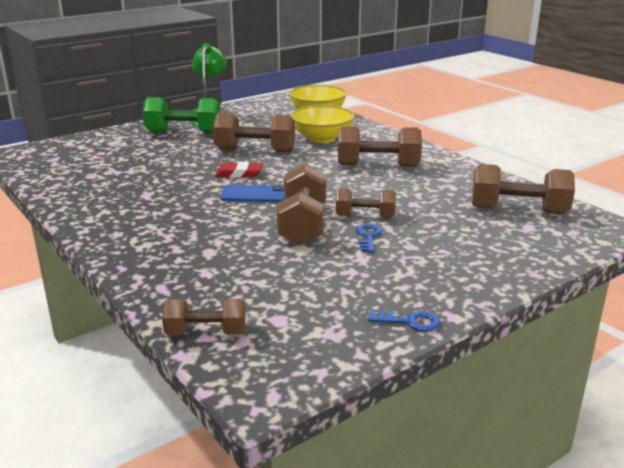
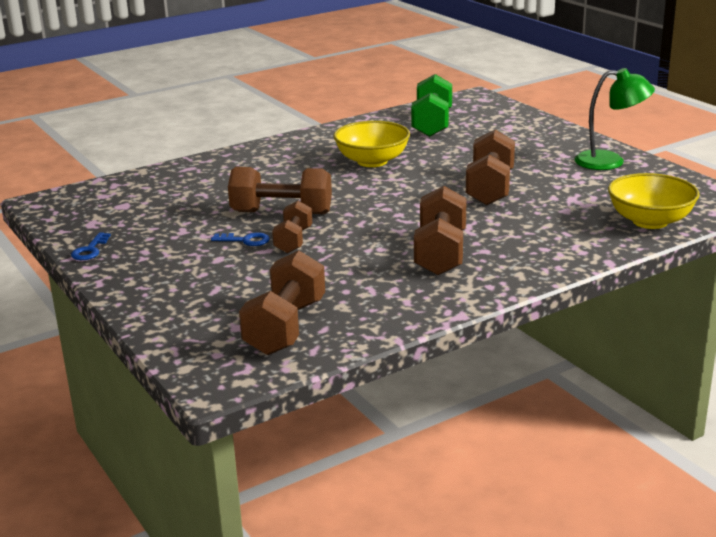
camera: 95 degrees right, 0 degrees up
green dumbbell [143,97,221,134] -> green dumbbell moved to [411,74,452,137]
brown dumbbell [162,299,246,335] -> none
red eraser [215,162,263,178] -> none
blue phone [220,184,284,202] -> none
yellow bowl [290,105,355,143] -> yellow bowl moved to [333,121,410,167]

